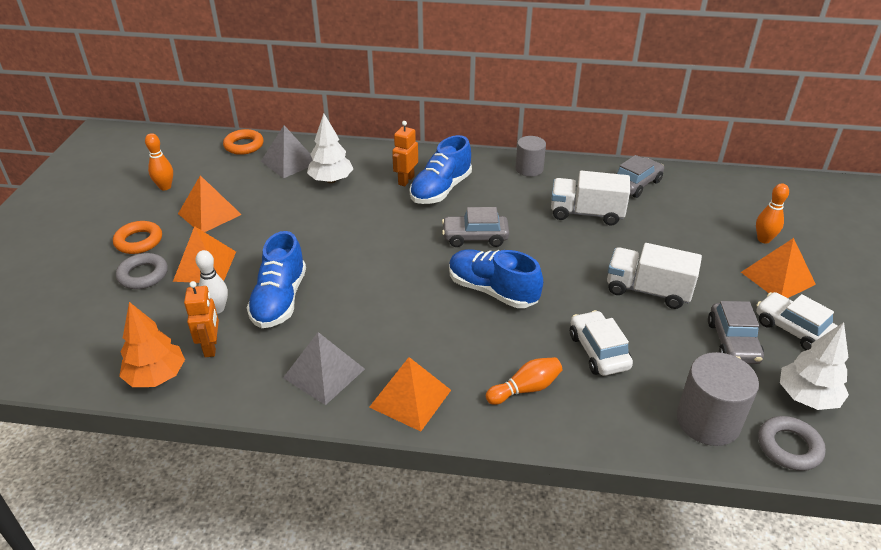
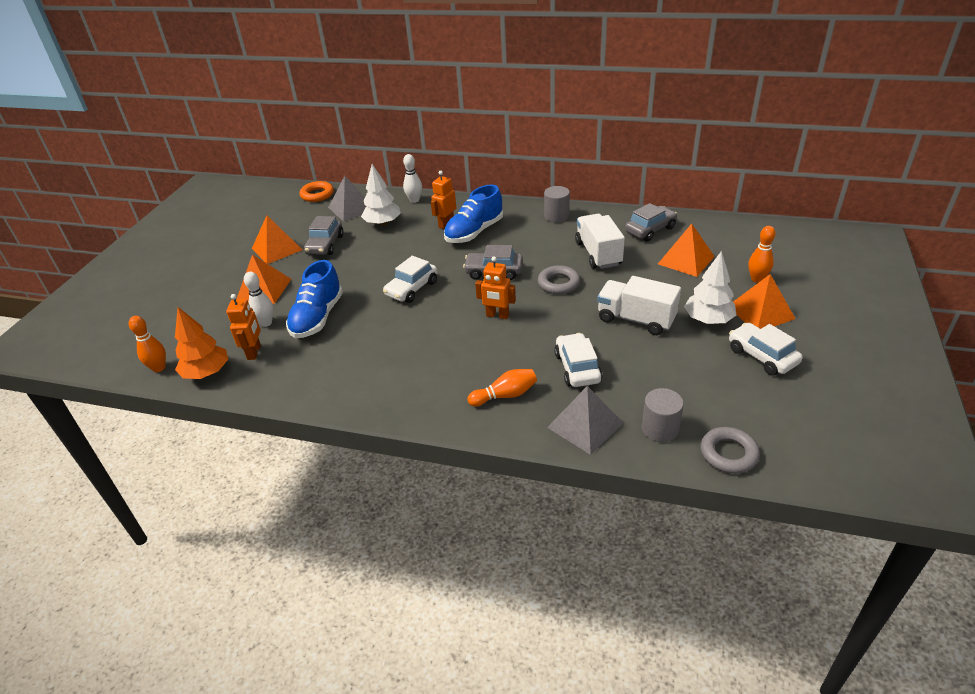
camera: 10 degrees right, 0 degrees up
orange ring [113,221,162,254] -> none
grey ring [116,253,168,289] -> grey ring moved to [538,265,580,294]
orange bowling pin [145,133,173,190] -> orange bowling pin moved to [129,316,166,372]
grey pyramid [283,332,365,405] -> grey pyramid moved to [547,386,624,455]
orange pyramid [369,357,451,432] -> orange pyramid moved to [658,224,715,277]
blue shoe [449,249,543,308] -> orange robot [475,256,516,319]
white truck [551,171,630,225] -> white truck turned 60 degrees clockwise [575,214,625,269]
grey cylinder [677,352,759,446] -> grey cylinder [642,388,684,442], size x0.66
grey car [708,301,764,364] -> grey car moved to [304,216,344,255]
white tree [780,322,849,410] -> white tree moved to [684,251,736,324]
none -> white car [383,256,437,303]
none -> white bowling pin [403,154,422,203]

